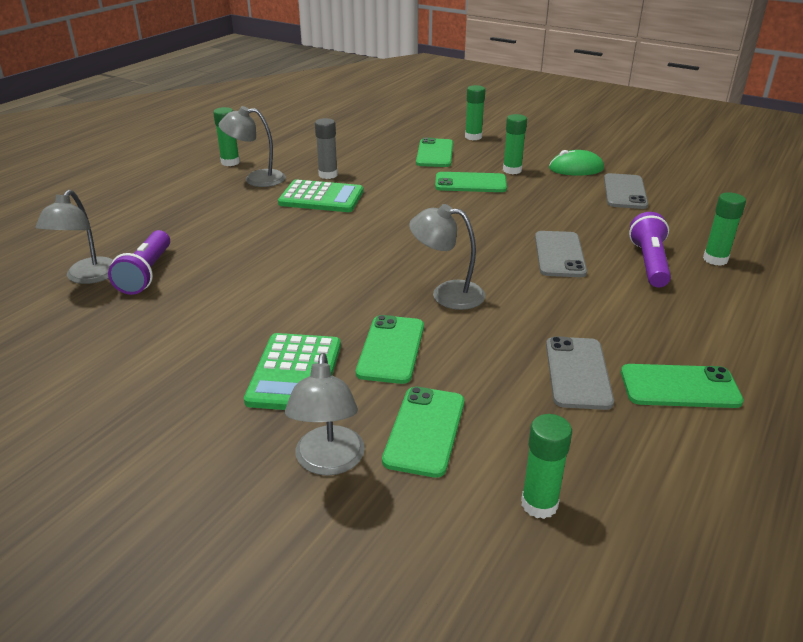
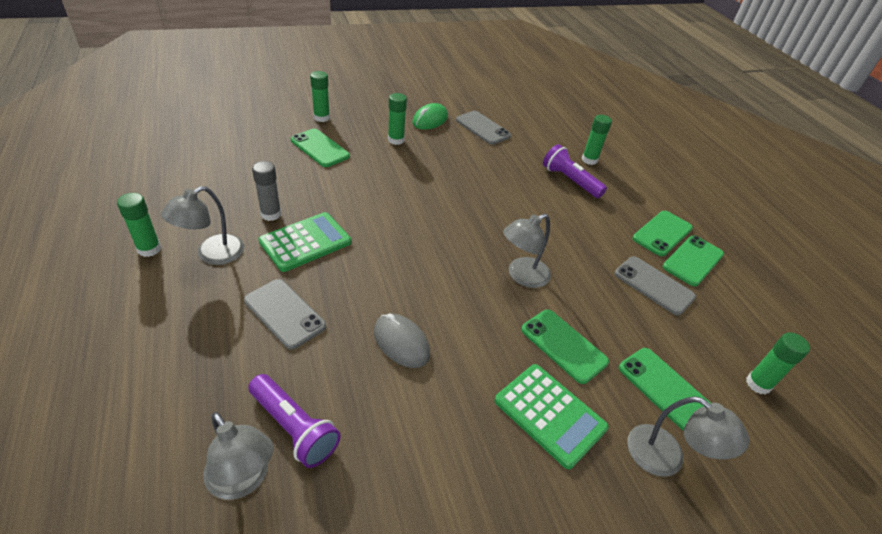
camera: 55 degrees left, 10 degrees up
green phone [435,172,507,192] -> green phone moved to [632,211,693,256]
grey phone [535,231,587,277] -> grey phone moved to [244,279,326,350]
none -> grey mouse [374,314,430,368]

